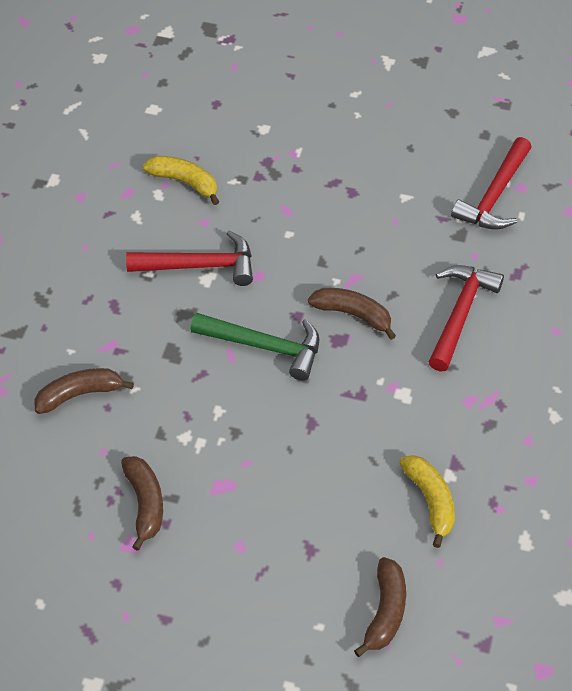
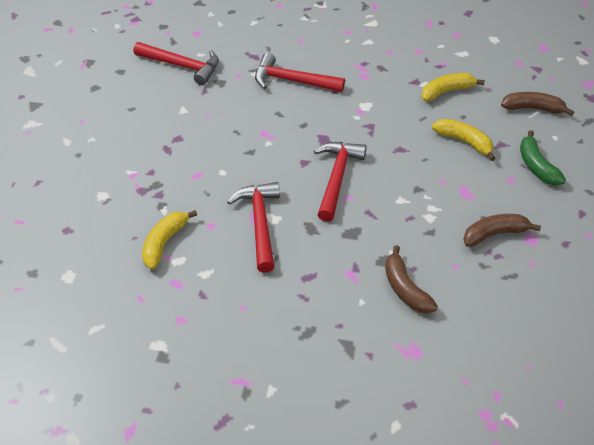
camera: 95 degrees left, 5 degrees down
green hammer [191,313,319,381] -> red hammer [314,142,367,222]
brown banana [308,288,396,340] -> none
none -> yellow banana [432,119,496,161]
none -> green banana [520,130,566,185]

